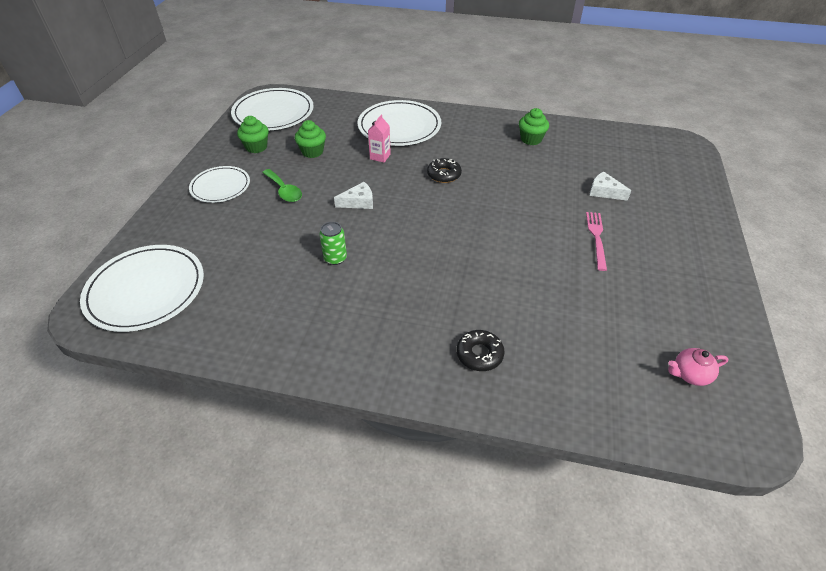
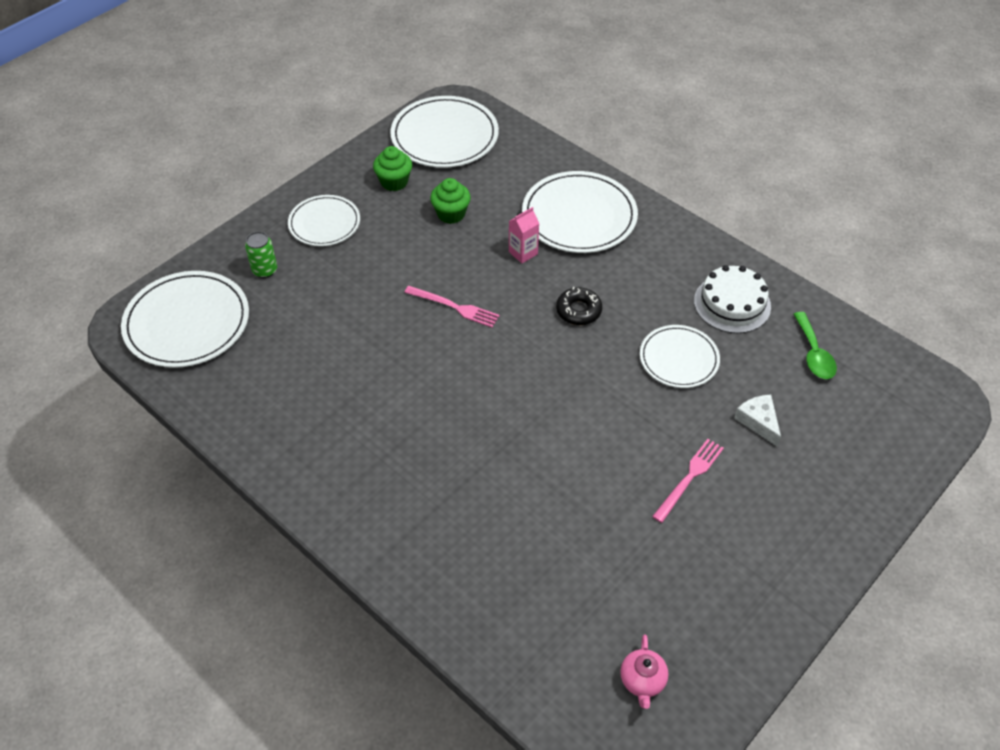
camera: 30 degrees right, 5 degrees up
green spoon [262,169,302,202] -> green spoon moved to [794,312,837,379]
green can [319,222,347,265] -> green can moved to [245,231,277,278]
white cheese [334,182,373,209] -> pink fork [404,286,499,328]
black donut [456,330,504,371] -> none
green cupcake [519,108,549,145] -> white cake [694,265,771,333]
pink teapot [668,348,729,386] -> pink teapot turned 105 degrees counterclockwise [620,634,669,709]
none -> white plate [640,325,720,388]

